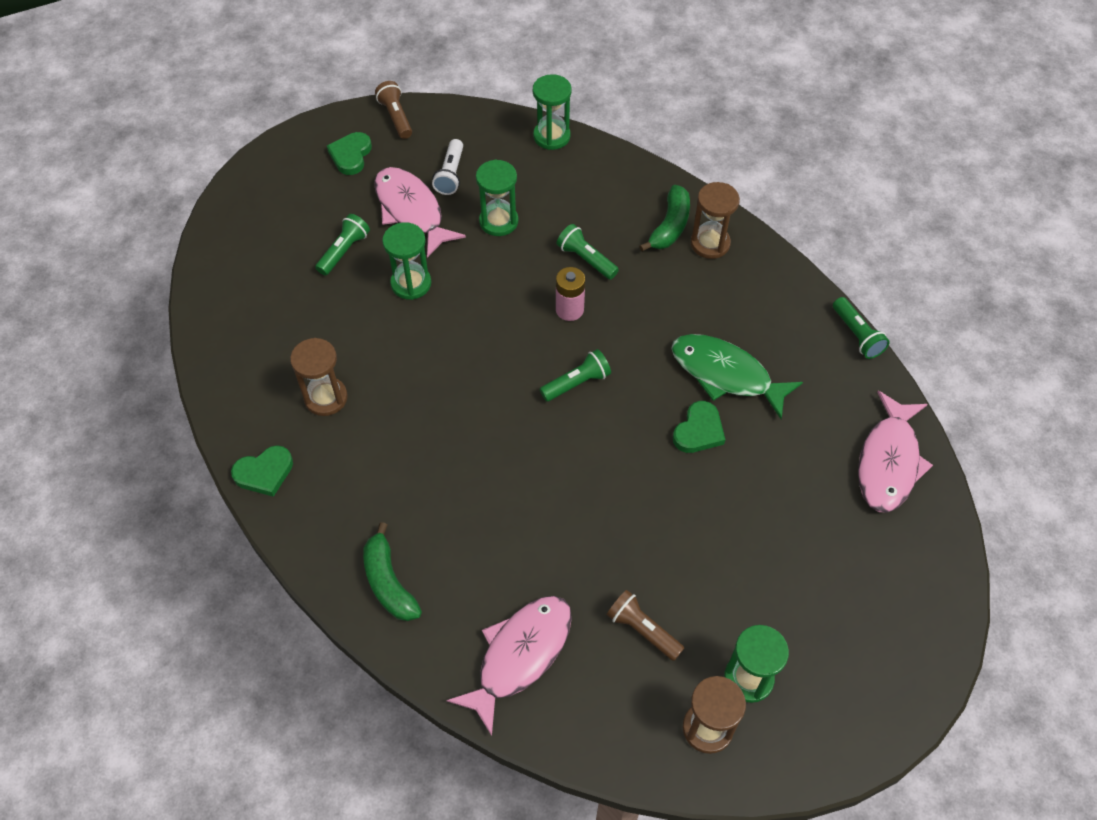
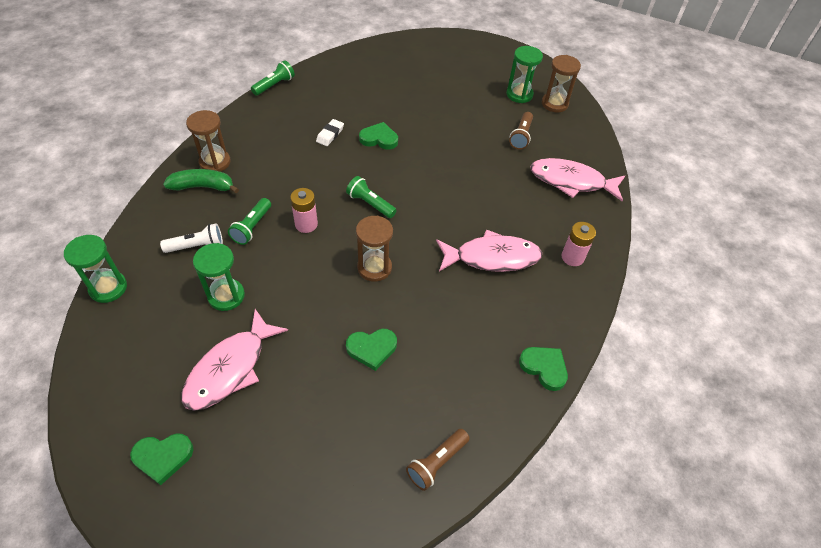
camera: 115 degrees left, 5 degrees down
brown hourglass [290,338,348,416] -> brown hourglass moved to [356,216,393,282]
green flashlight [315,214,370,276] -> none
green banana [363,522,422,621] -> pink battery [561,222,596,266]
brown flashlight [375,81,412,139] -> brown flashlight moved to [406,429,470,491]
green hourglass [382,222,431,300] -> none
white flashlight [432,139,463,195] -> white flashlight moved to [160,223,223,253]
green fish [671,334,803,419] -> white eraser [316,119,344,146]
pink fish [858,391,933,513] -> pink fish moved to [436,229,542,272]
none -> green heart [346,329,397,371]

